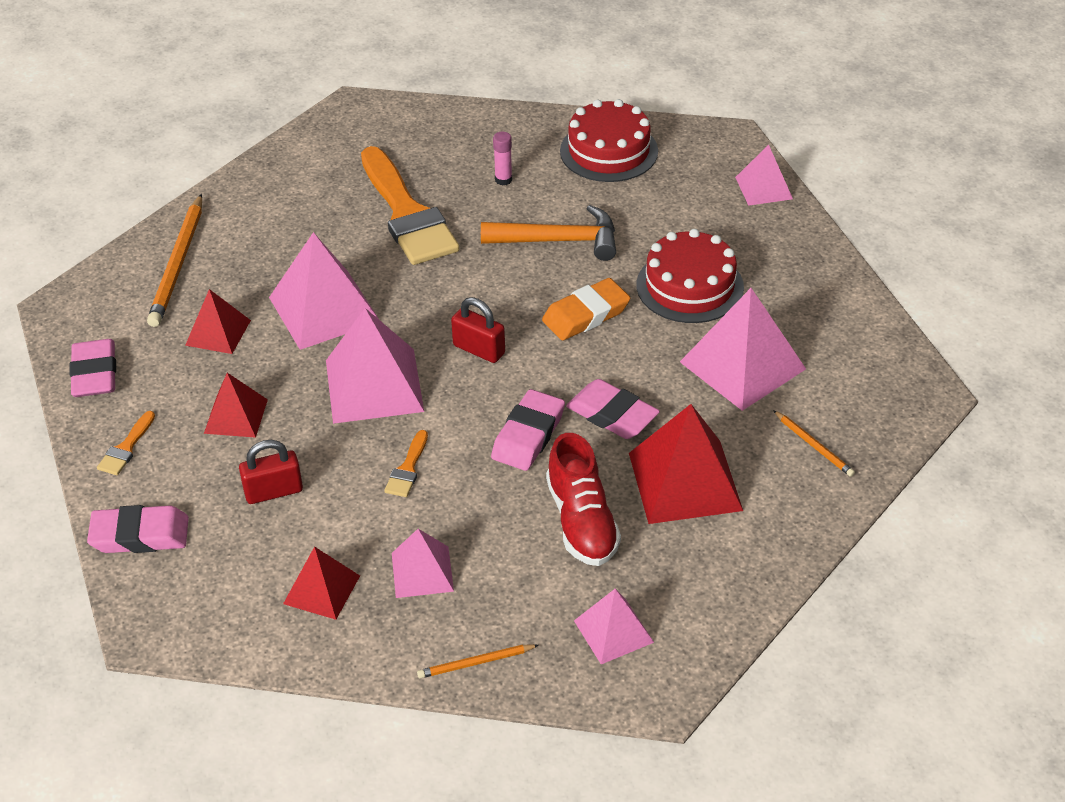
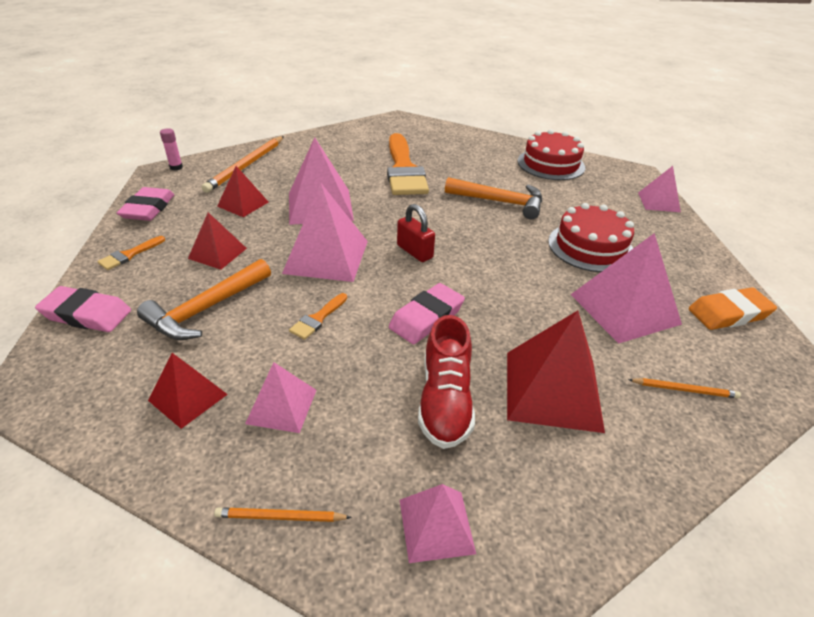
camera: 15 degrees right, 5 degrees down
red padlock [239,440,303,504] -> orange hammer [137,259,271,340]
pink glue stick [493,132,512,186] -> pink glue stick moved to [160,128,183,171]
orange eraser [542,278,630,341] -> orange eraser moved to [689,287,777,330]
pink eraser [566,379,660,439] -> none
orange pencil [773,410,855,477] -> orange pencil turned 60 degrees counterclockwise [628,378,741,399]

